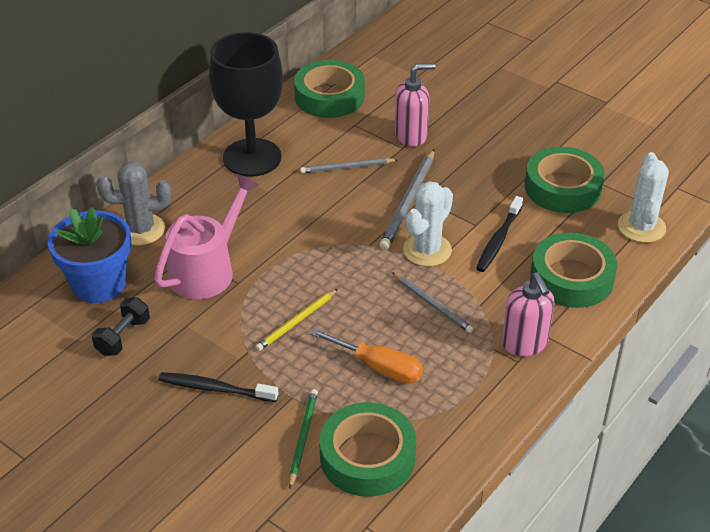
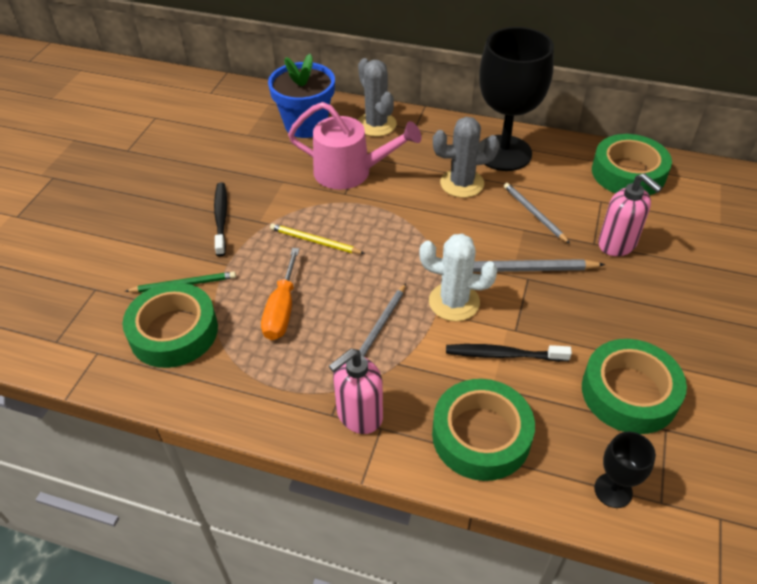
camera: 70 degrees right, 5 degrees up
black dumbbell [92,297,150,356] -> none
white cactus [618,152,669,243] -> black goblet [594,432,656,508]
none -> grey cactus [433,117,499,198]

